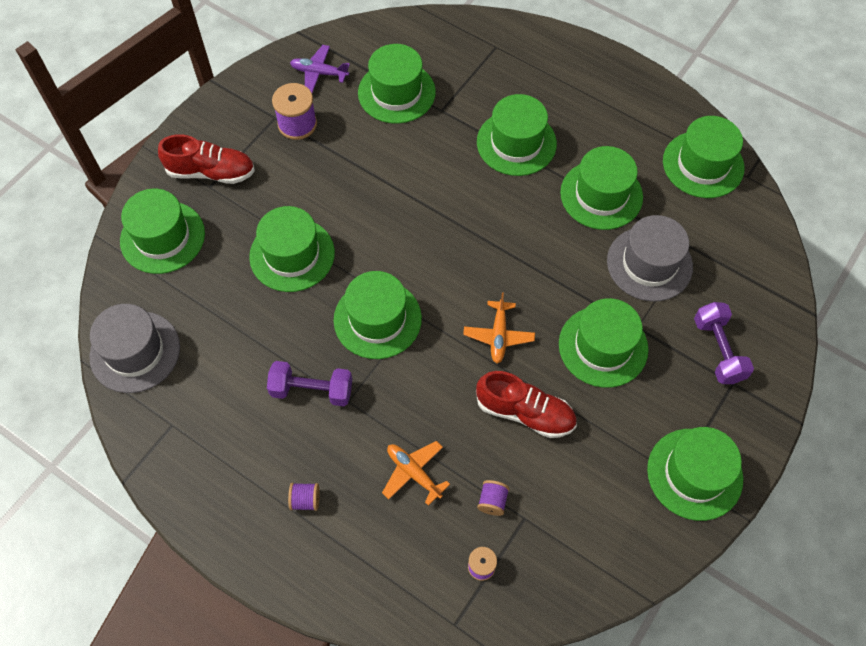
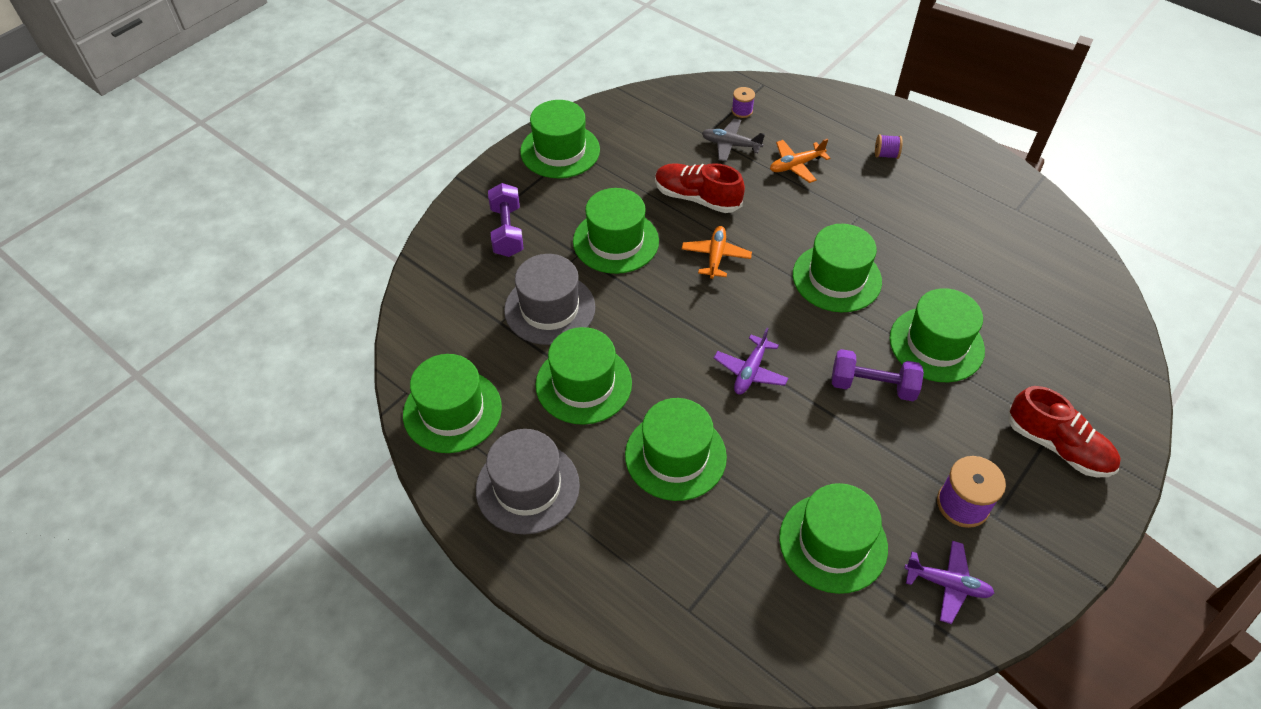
camera: 175 degrees left, 10 degrees down
grey hat [89,304,180,393] -> grey hat moved to [476,429,580,535]
green hat [120,189,205,274] -> none
red shoe [158,134,255,184] -> red shoe turned 150 degrees counterclockwise [1008,386,1121,477]
purple dumbbell [267,361,352,406] -> purple dumbbell moved to [832,349,924,401]
orange plane [382,441,450,506] -> orange plane turned 105 degrees clockwise [770,139,830,183]
purple spool [477,480,510,516] -> grey plane [702,119,765,162]
none -> purple plane [714,328,788,394]

